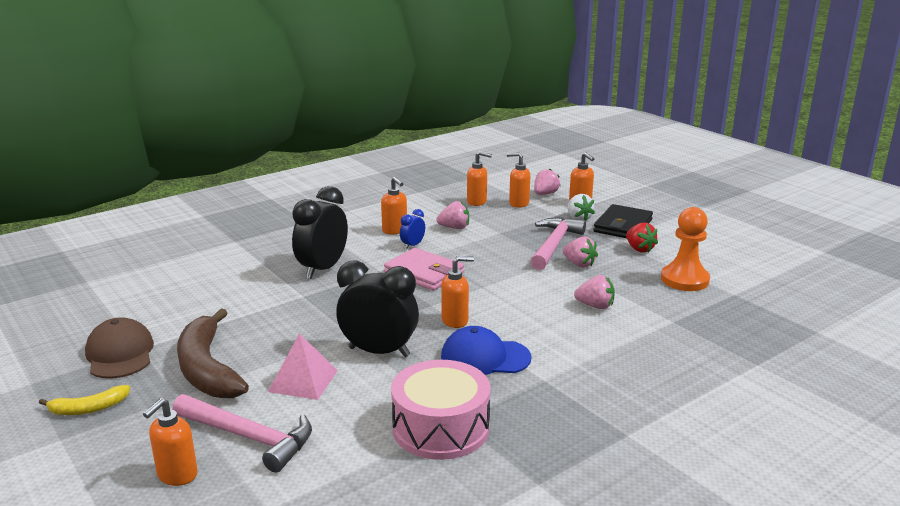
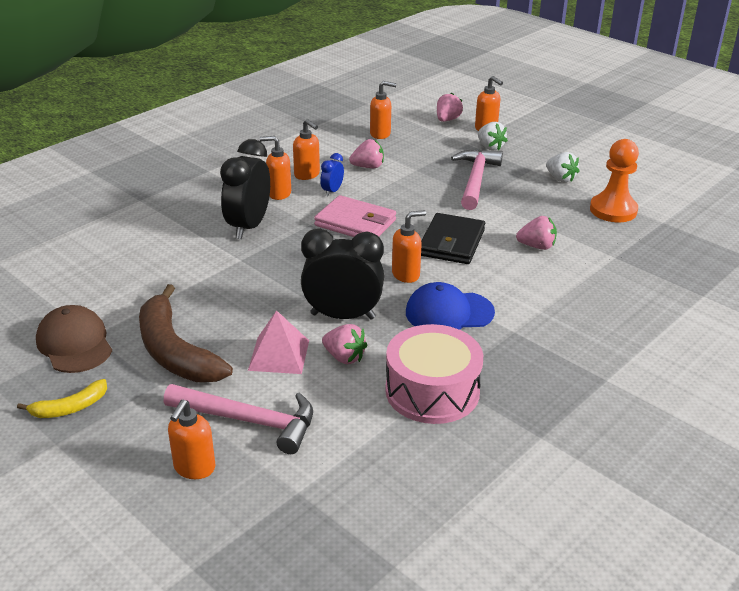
camera: 10 degrees left, 10 degrees up
orange soap dispenser [507,152,530,208] -> orange soap dispenser moved to [260,136,291,200]
pink strawberry [563,236,598,268] -> pink strawberry moved to [322,324,367,364]
black wallet [593,204,653,238] -> black wallet moved to [421,213,485,264]
red strawberry [626,223,658,253] -> white strawberry [546,152,580,183]

